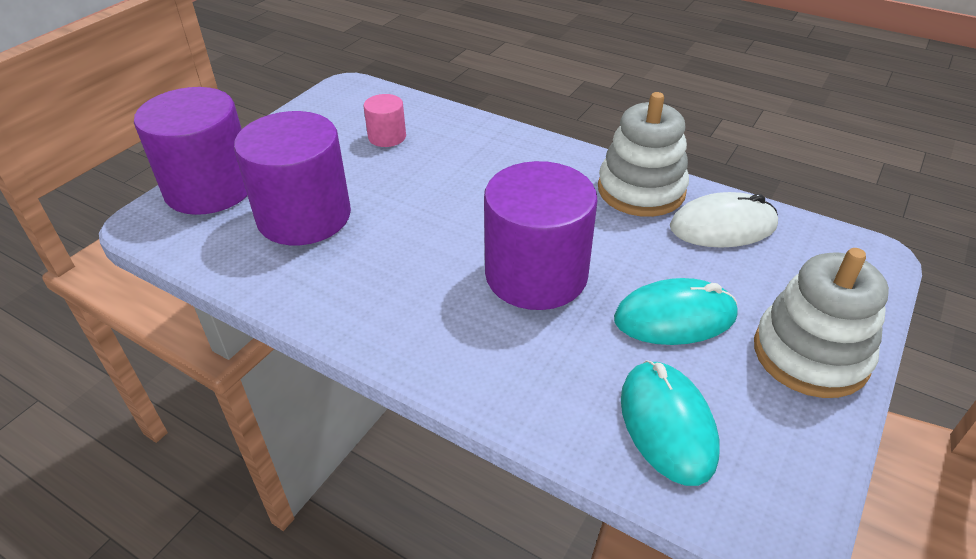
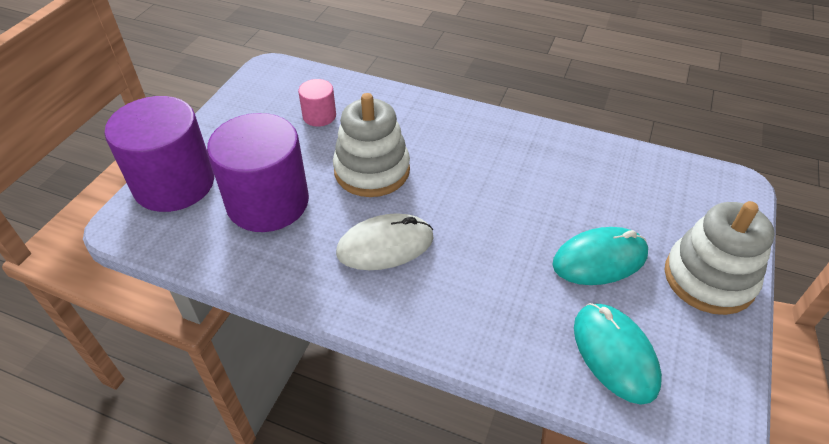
camera: 10 degrees left, 5 degrees up
purple cylinder [484,161,597,310] -> none
white stacking toy [598,92,689,217] -> white stacking toy moved to [333,93,410,197]
white mouse [670,192,778,248] -> white mouse moved to [336,213,434,270]

